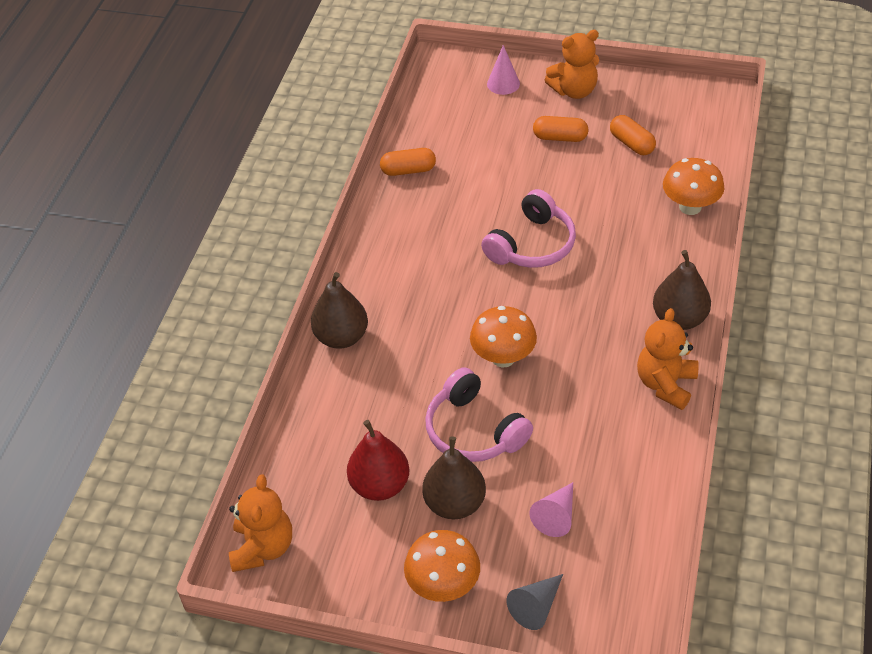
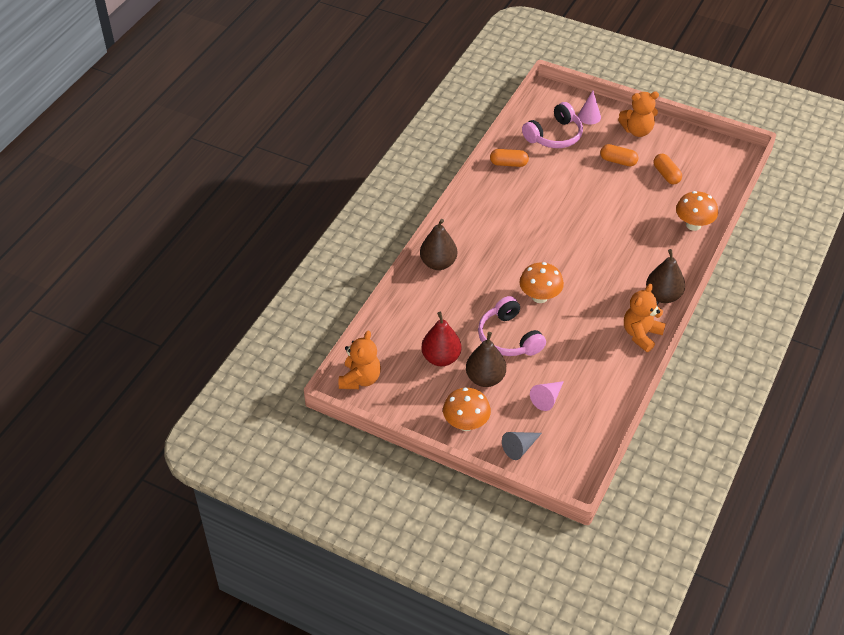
camera: 10 degrees right, 0 degrees up
pink headphones [481,189,576,268] -> pink headphones moved to [522,102,583,148]

